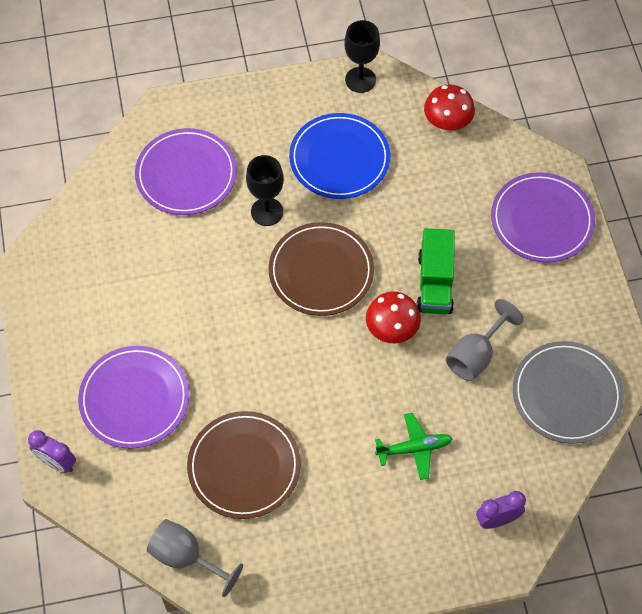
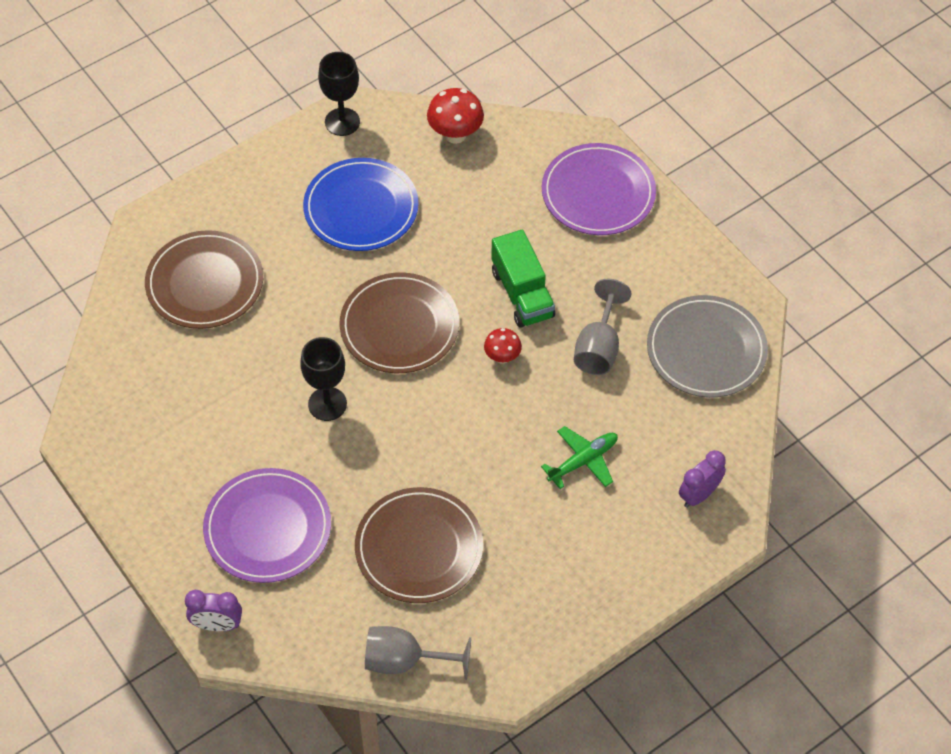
camera: 25 degrees left, 5 degrees down
purple plate [135,128,237,215] -> brown plate [145,230,263,329]
black goblet [246,155,284,226] -> black goblet moved to [300,337,347,421]
red mushroom [366,292,421,343] -> red mushroom [484,328,522,364], size x0.62

